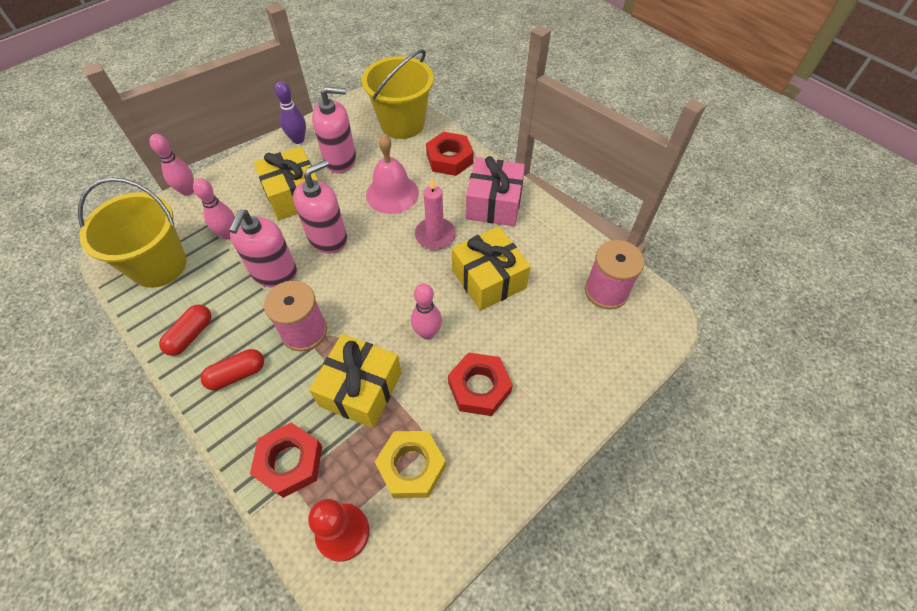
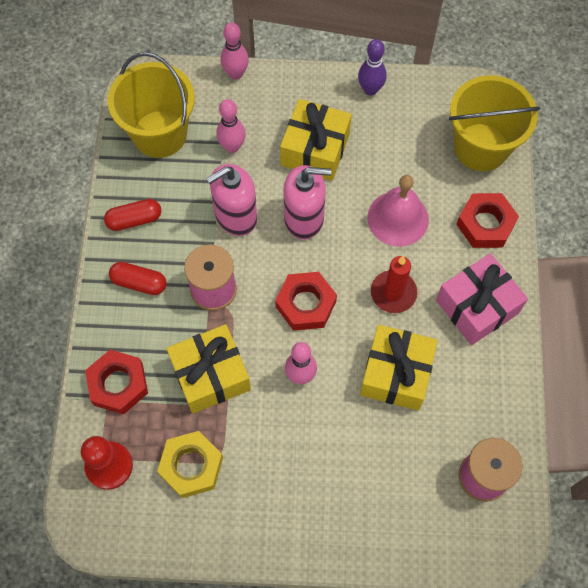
camera: 45 degrees right, 10 degrees up
pink soap dispenser [312,87,356,173] -> none
pink candle [415,178,456,250] -> red candle [371,256,417,313]
red nut [448,352,513,416] -> red nut moved to [275,272,337,331]

